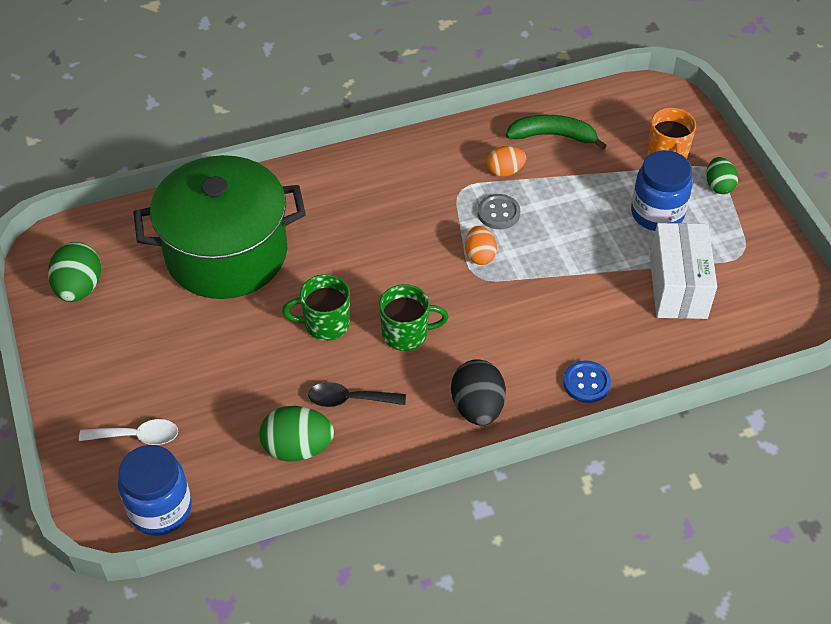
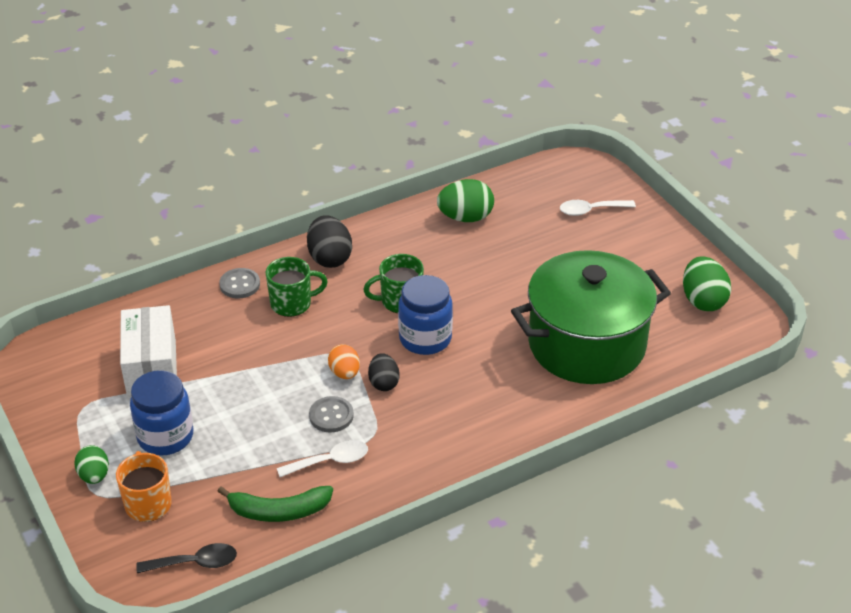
camera: 170 degrees right, 10 degrees down
blue jar [118,445,192,536] -> blue jar moved to [398,275,453,355]
green mug [282,274,350,341] -> green mug moved to [266,257,328,317]
black spoon [308,382,406,407] -> black spoon moved to [136,543,237,573]
orange egg [487,146,526,177] -> white spoon [277,440,368,477]
blue button [563,360,611,403] -> grey button [219,268,260,299]
none -> black egg [368,353,400,391]

